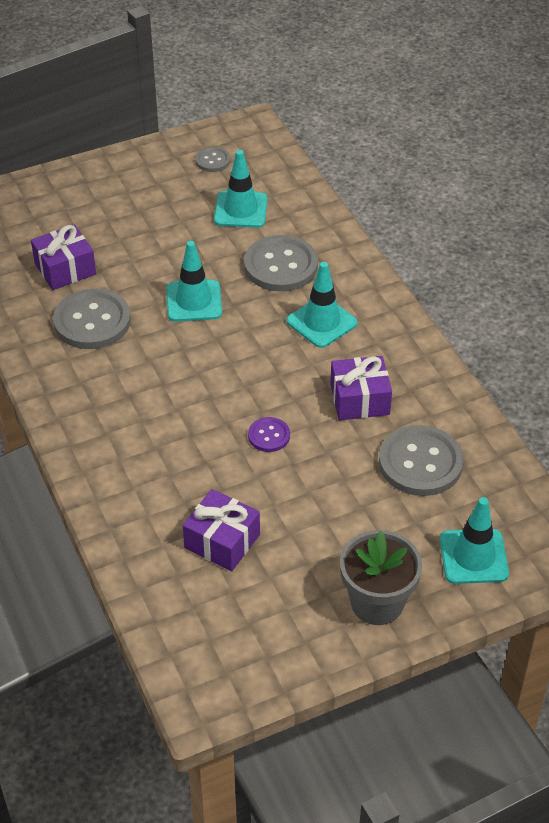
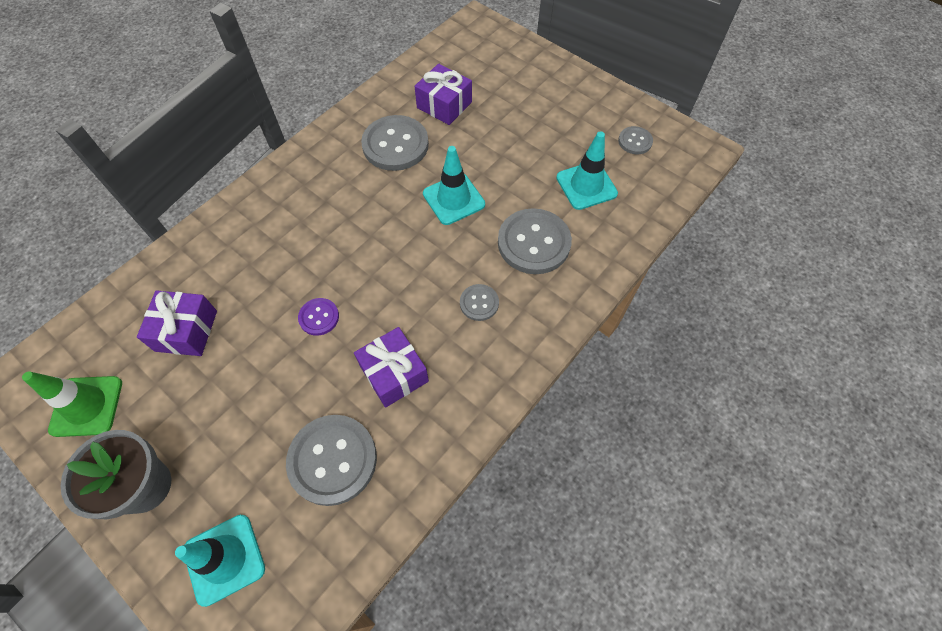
camera: 65 degrees right, 15 degrees up
turquoise traffic cone [287,262,358,348] -> grey button [460,284,499,321]
none -> green traffic cone [22,371,122,437]

